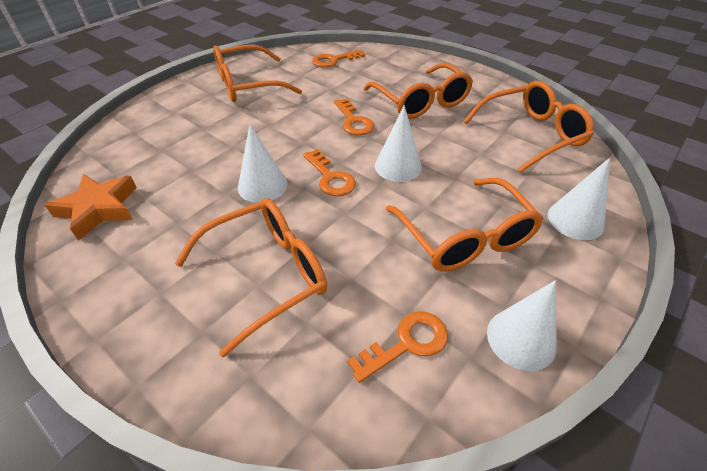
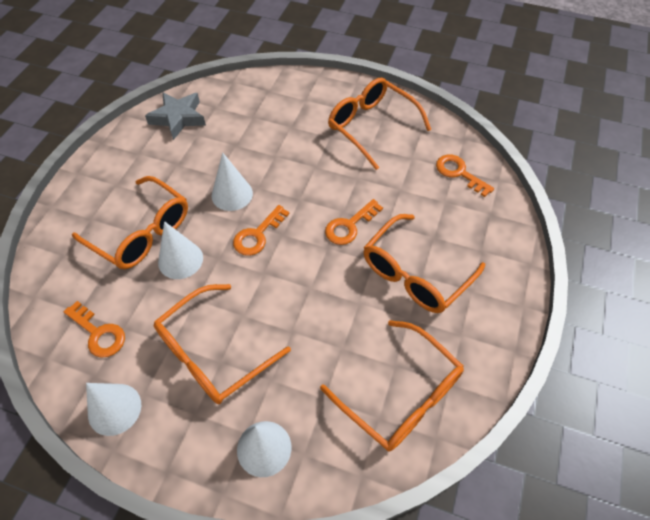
camera: 70 degrees right, 10 degrees up
orange star [45,174,137,241] -> grey star [145,92,206,140]
white cone [375,105,422,182] -> white cone moved to [158,221,203,279]

